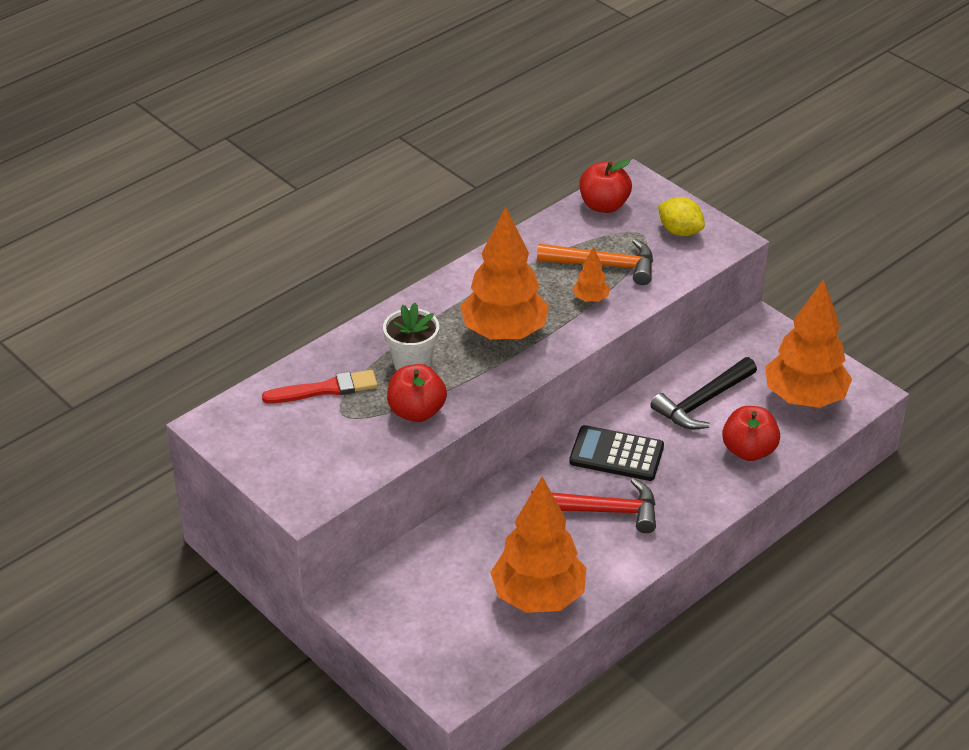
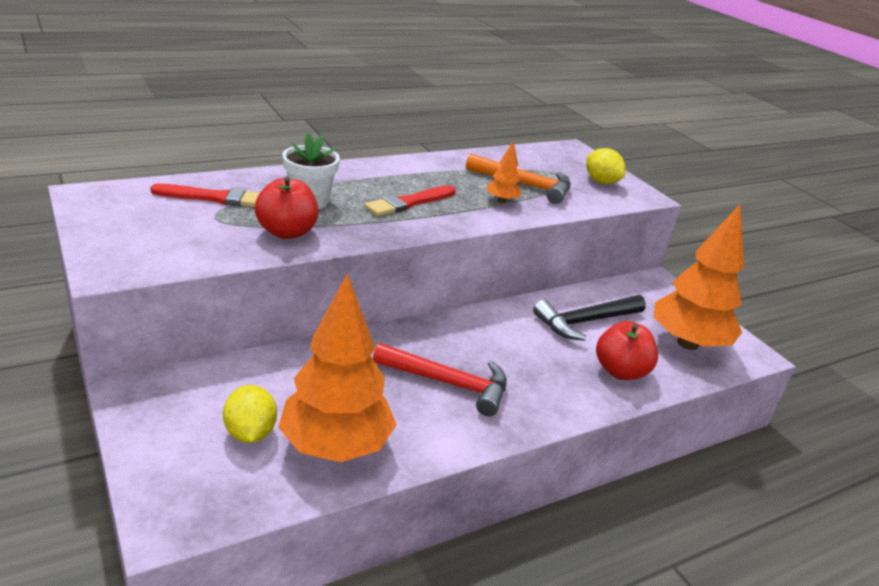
camera: 10 degrees right, 10 degrees down
orange tree [460,206,549,340] -> red brush [364,185,456,216]
black calculator [569,425,664,481] -> none
red apple [579,160,632,213] -> none
none -> yellow lemon [223,385,277,443]

